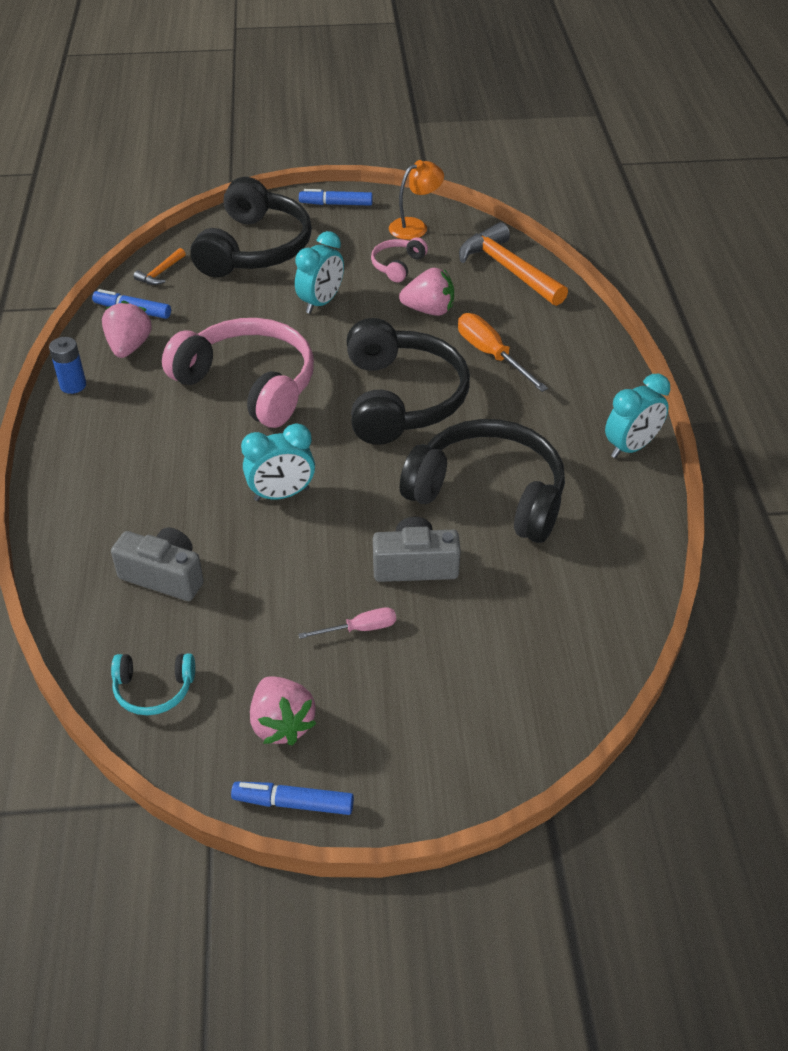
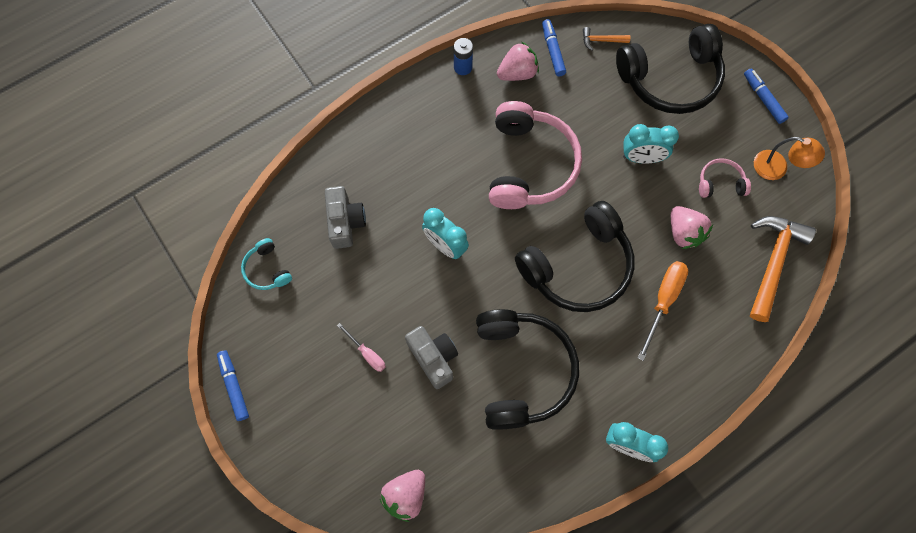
camera: 60 degrees right, 25 degrees up
pink strawberry [250,676,317,746] -> pink strawberry moved to [380,470,425,522]

